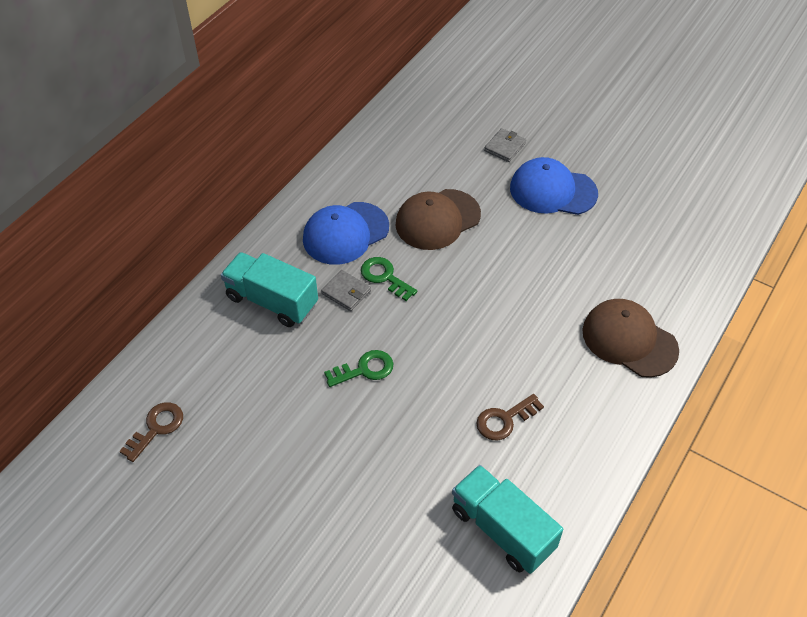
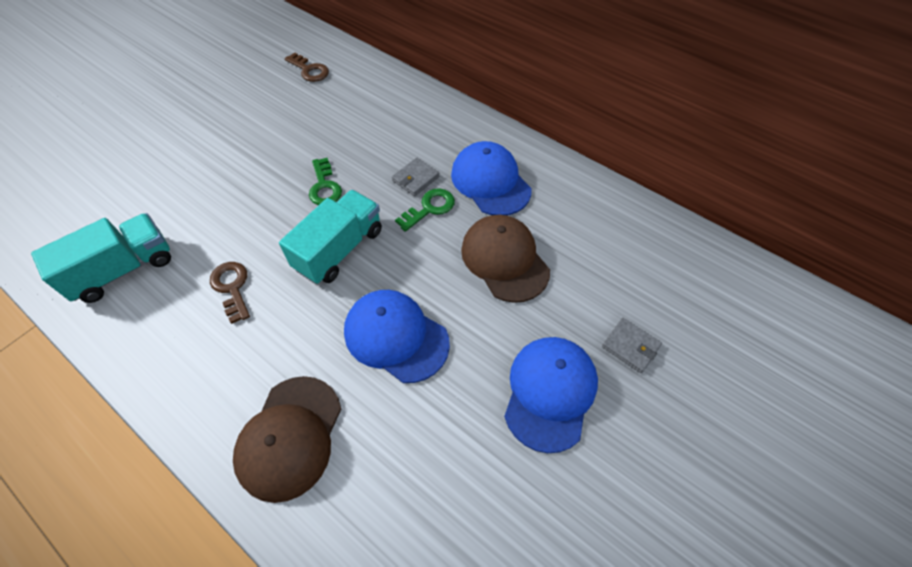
camera: 95 degrees right, 5 degrees up
turquoise truck [221,252,318,327] -> turquoise truck moved to [279,190,382,284]
brown cap [582,299,679,378] -> brown cap turned 150 degrees clockwise [233,376,341,503]
none -> blue cap [344,290,450,383]

